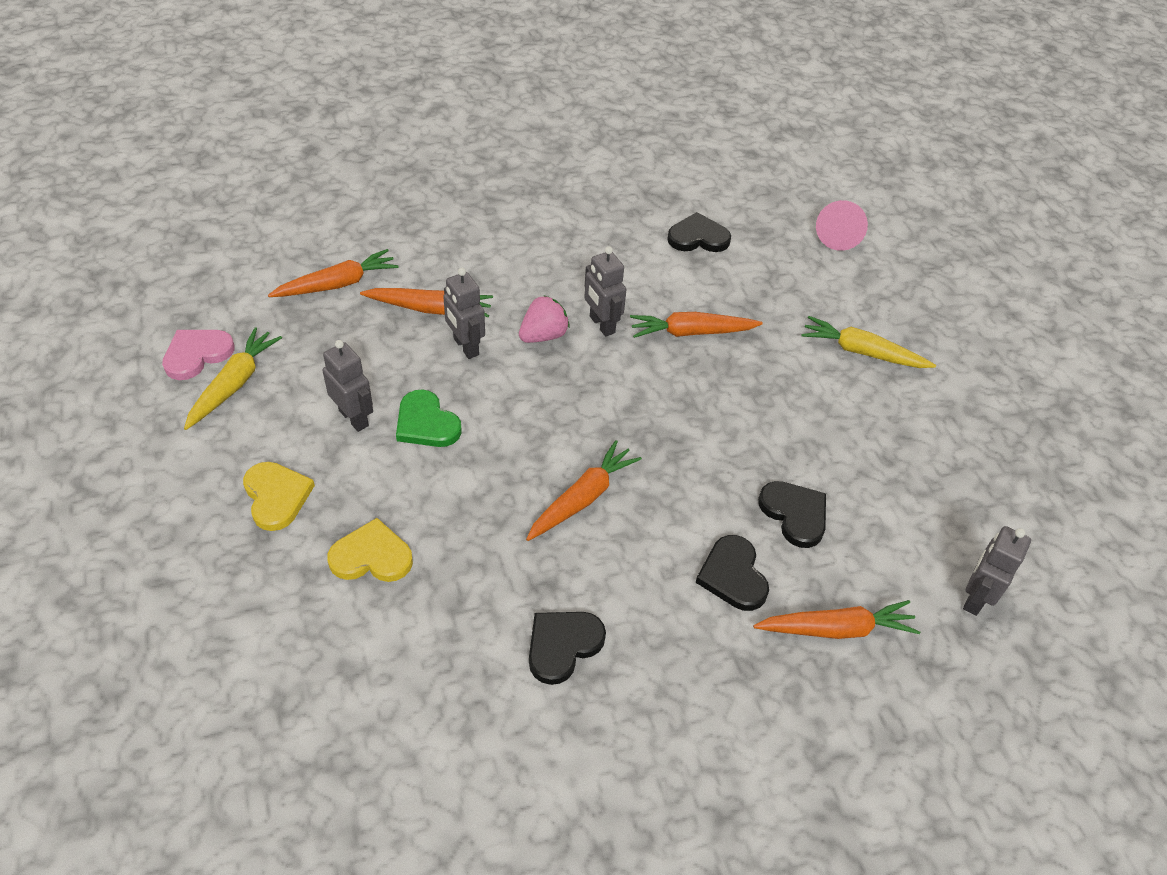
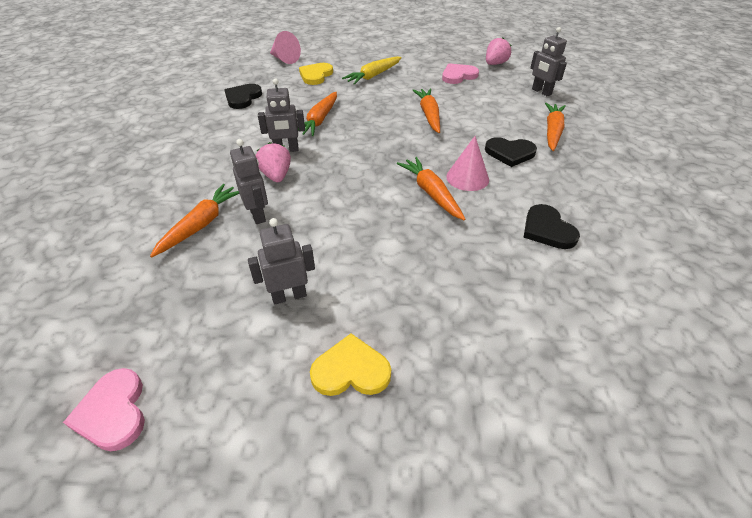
camera: 65 degrees left, 5 degrees down
yellow carrot [184,327,282,430] -> none
orange carrot [268,249,398,297] -> orange carrot moved to [412,88,440,133]
yellow heart [327,518,413,582] -> yellow heart moved to [299,63,333,85]
green heart [396,389,462,447] -> none
grey robot [443,268,485,359] -> grey robot turned 105 degrees counterclockwise [230,139,268,224]
black heart [758,481,826,548] -> none
none -> pink heart [442,63,479,84]
none -> pink cone [446,136,489,191]
none -> pink strawberry [486,37,511,65]

